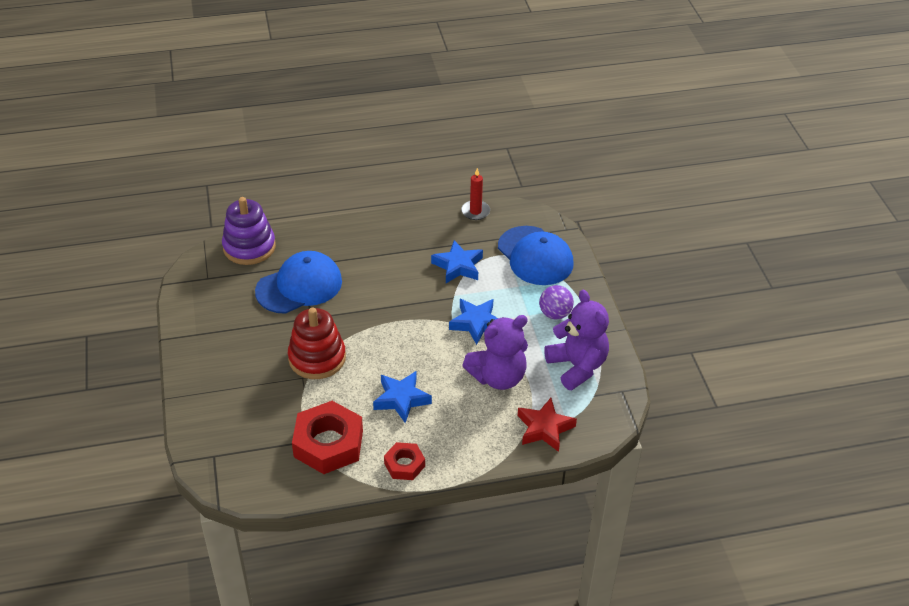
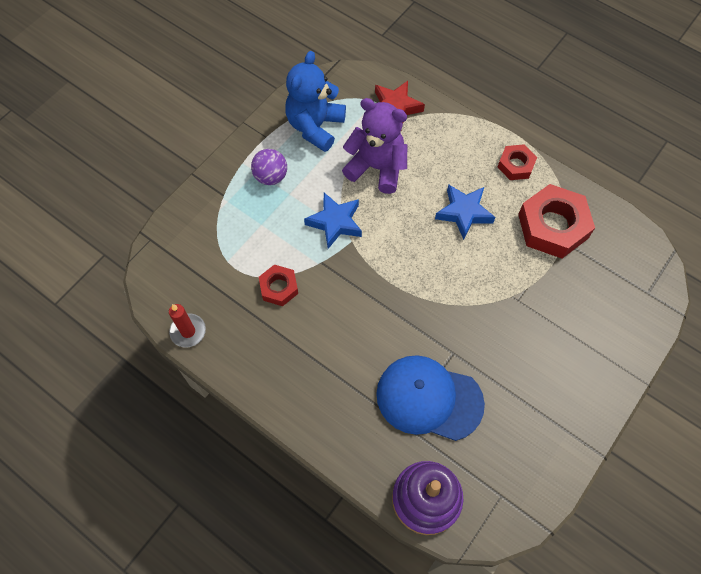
camera: 130 degrees left, 20 degrees up
red stacking toy [288,308,346,379] -> none
blue star [431,240,483,283] -> red nut [259,264,298,306]
blue cap [498,226,573,285] -> none
purple teddy bear [544,290,609,390] -> blue teddy bear [285,51,346,152]

